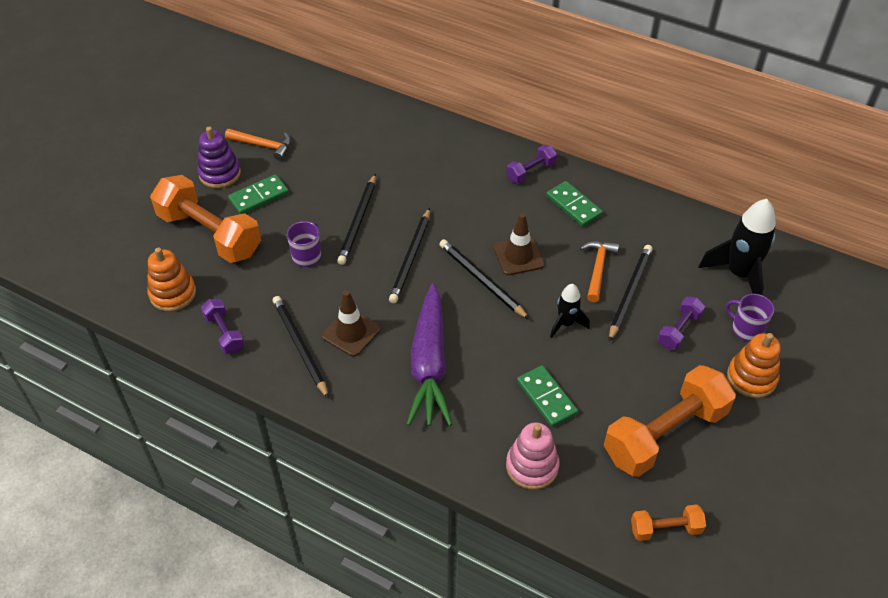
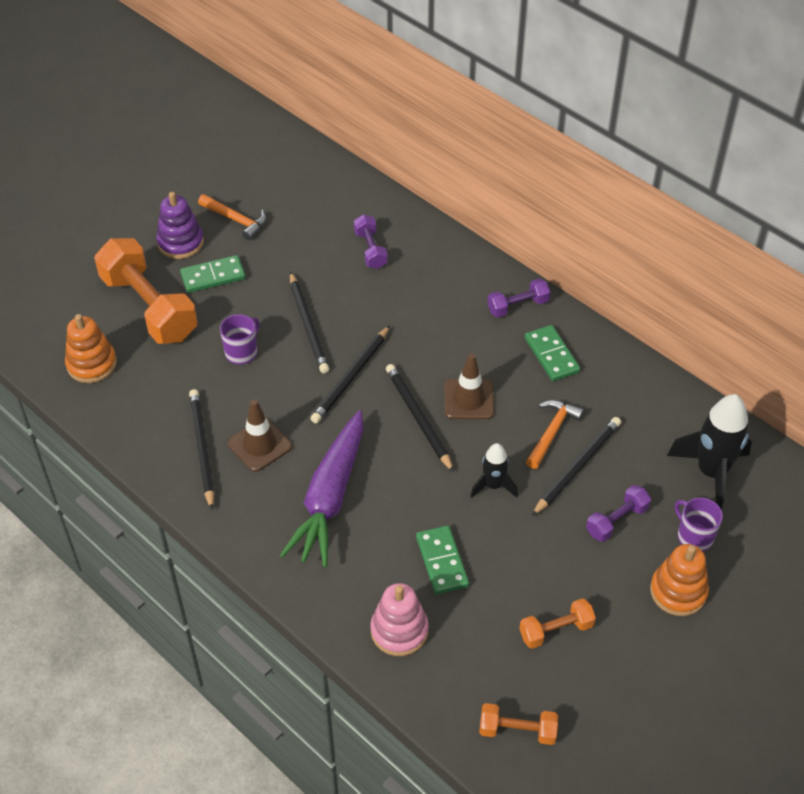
camera: 15 degrees right, 0 degrees up
purple dumbbell [201,299,245,354] -> purple dumbbell moved to [354,214,388,269]
black pencil [337,174,376,265] -> black pencil turned 45 degrees counterclockwise [290,272,329,374]
orange dumbbell [604,365,736,477] -> orange dumbbell [519,598,596,649], size x0.48

